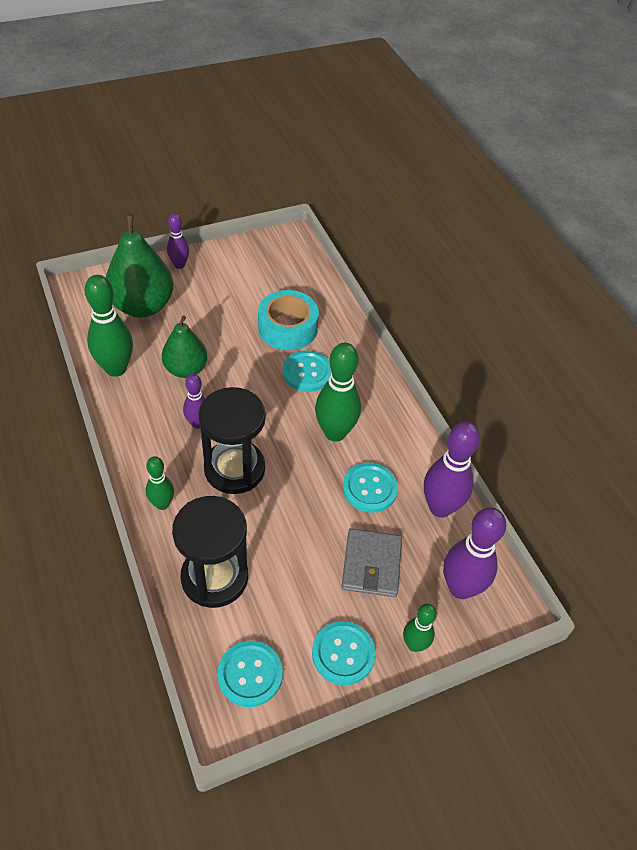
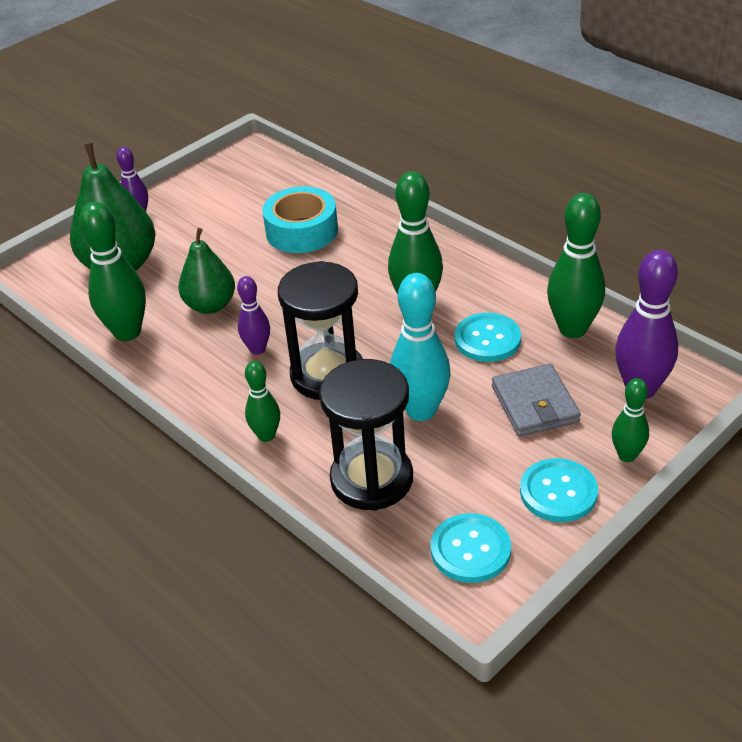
camera: 15 degrees left, 10 degrees down
turquoise button [283,350,331,392] -> none
purple bowling pin [424,422,480,518] -> green bowling pin [547,193,605,338]
none -> turquoise bowling pin [390,273,451,421]

